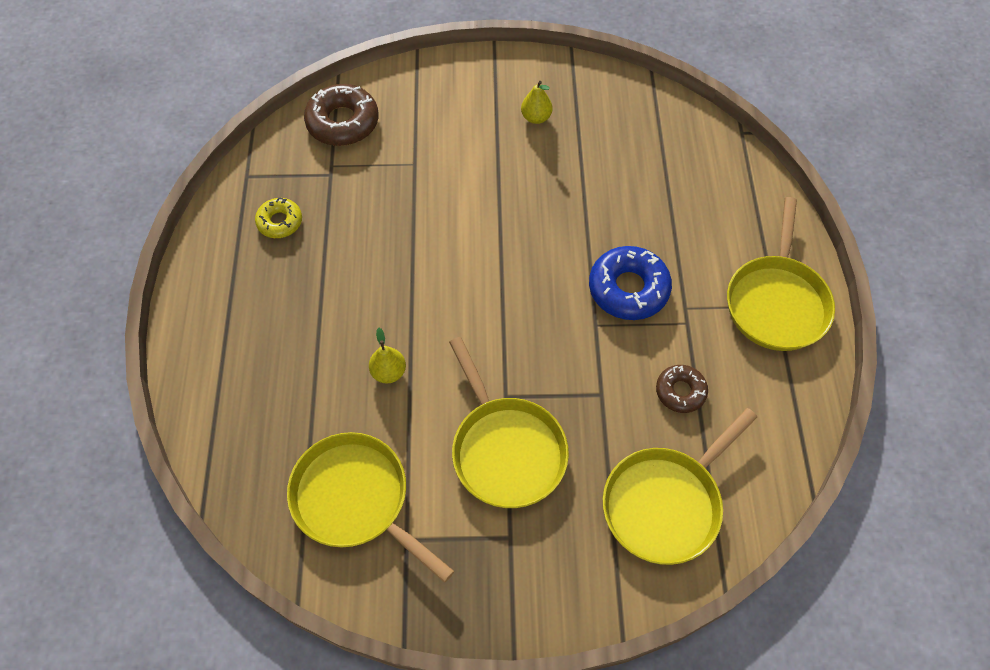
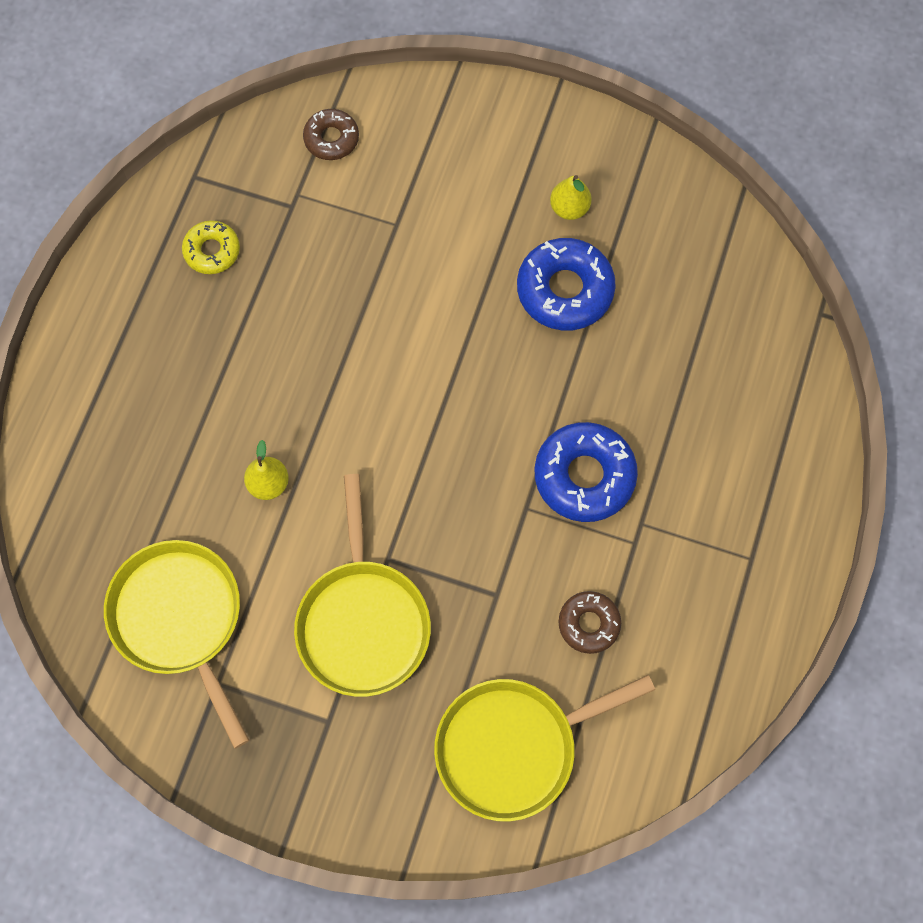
camera: 20 degrees right, 10 degrees up
brown donut [304,84,379,146] -> brown donut [303,109,359,160], size x0.59
yellow pan [727,197,835,351] -> none
none -> blue donut [517,238,616,331]

